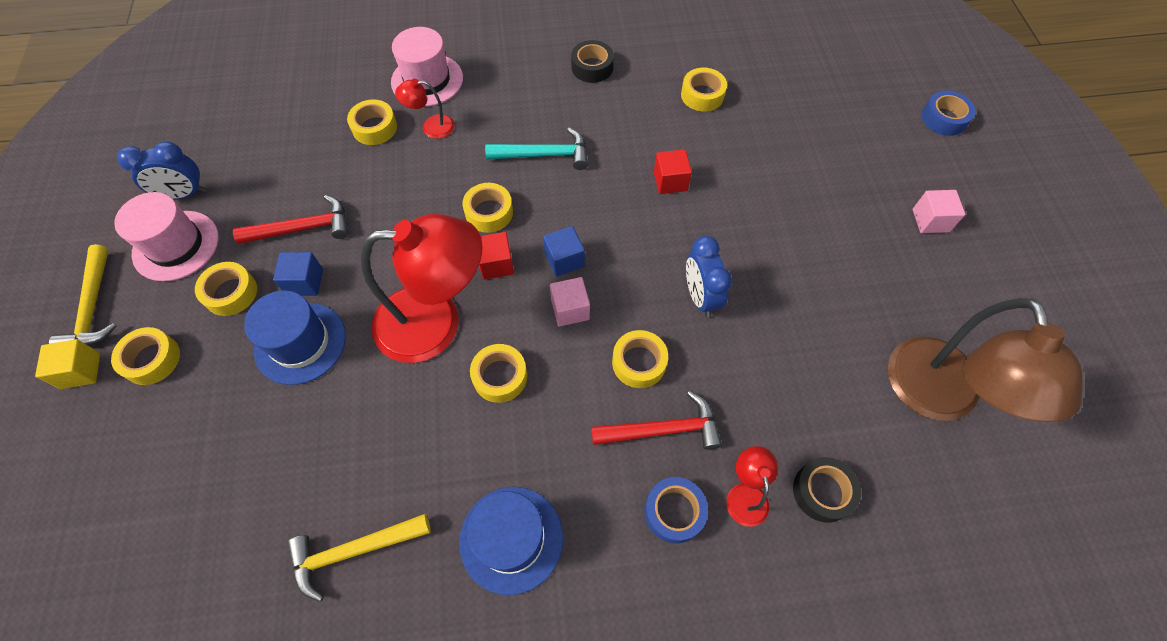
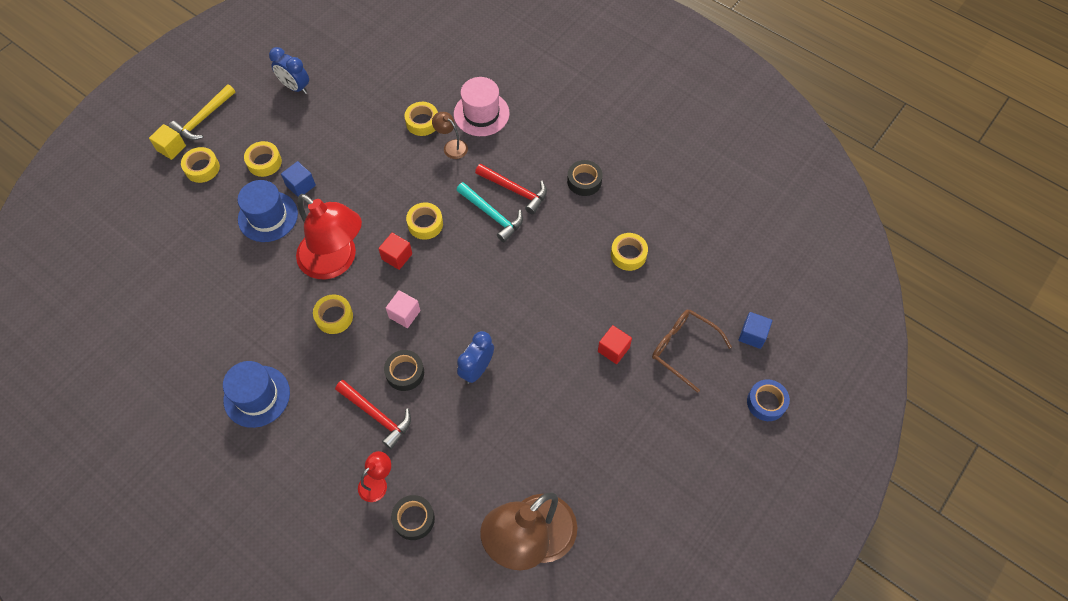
camera: 45 degrees right, 0 degrees up
pink hat [114,192,219,281] -> none
red hammer [233,195,348,244] -> red hammer moved to [475,164,547,215]
yellow hammer [287,513,431,602] -> none
red lamp [395,79,455,139] -> brown lamp [432,112,468,159]
blue cube [543,226,585,277] -> blue cube moved to [738,312,772,349]
yellow tape [612,330,668,388] -> black tape [384,350,424,391]
blue tape [644,477,708,543] -> none
red cube [654,149,692,194] -> red cube moved to [598,325,632,364]
pink cube [913,190,965,233] -> none
none -> brown glasses [652,309,732,393]

